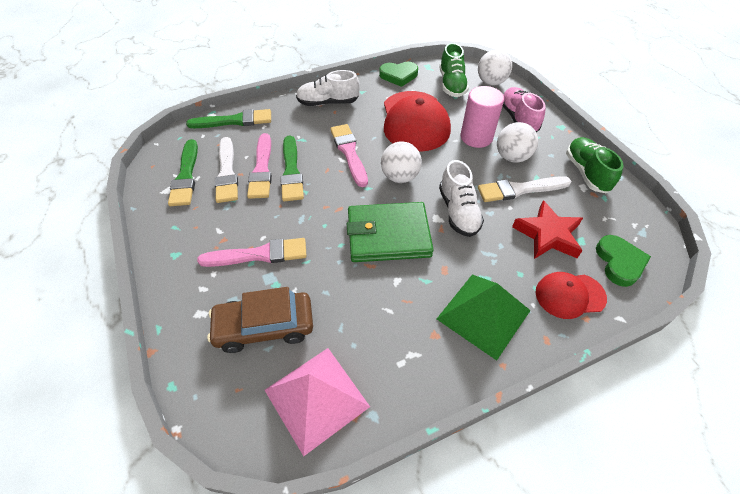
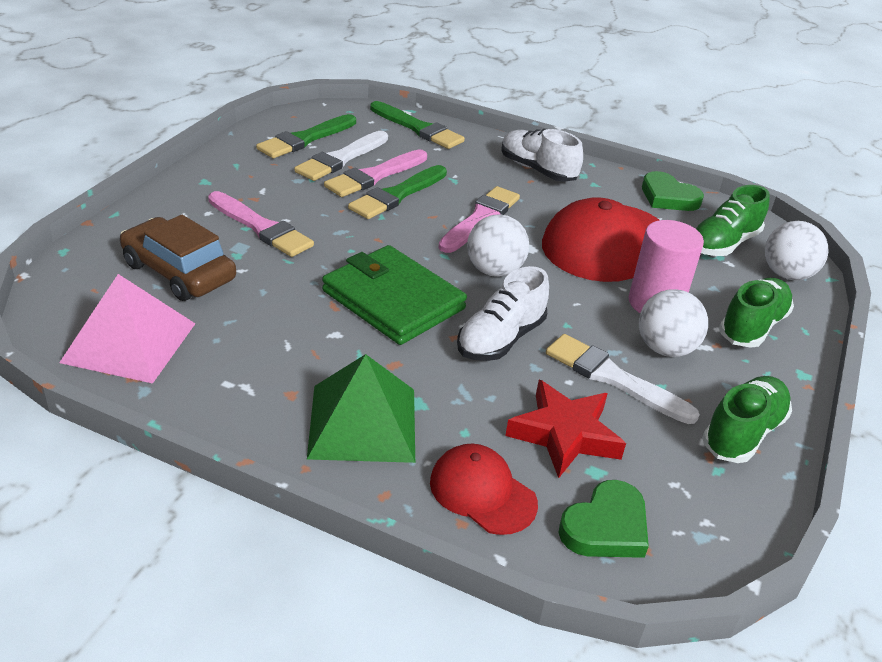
camera: 45 degrees right, 15 degrees down
pink shoe [502,87,546,132] -> green shoe [719,278,794,348]

